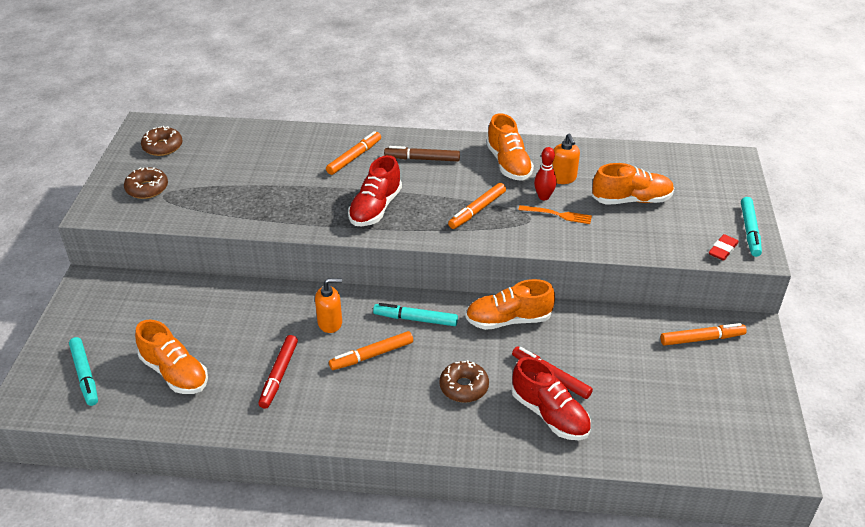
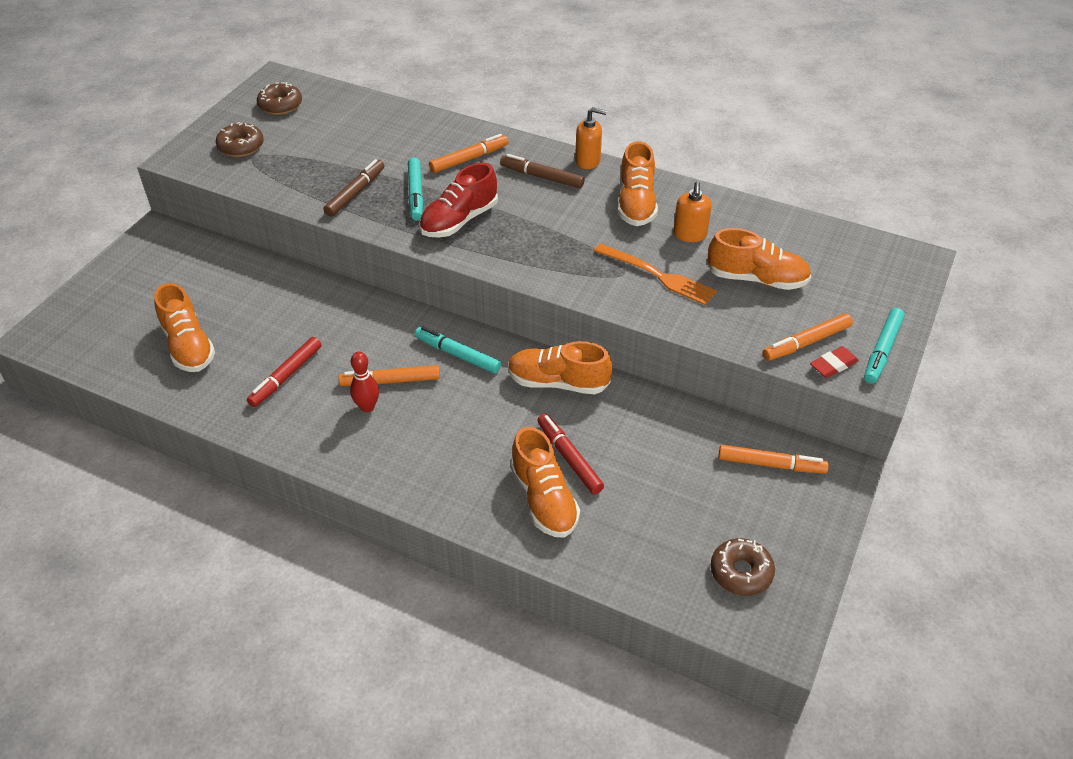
camera: 20 degrees right, 5 degrees up
turquoise marker [69,337,98,406] -> turquoise marker moved to [408,158,423,221]
orange soap dispenser [315,278,342,333] -> orange soap dispenser moved to [575,107,607,169]
brown donut [439,360,489,403] -> brown donut moved to [711,538,775,596]
orange marker [448,183,506,229] -> orange marker moved to [763,313,853,361]
red shoe [511,357,591,440] -> orange shoe [510,427,580,538]
orange fork [519,205,592,224] -> orange fork [594,243,717,306], size x1.51
red bowling pin [534,147,556,200] -> red bowling pin moved to [350,352,379,412]
none -> brown marker [323,159,384,217]

